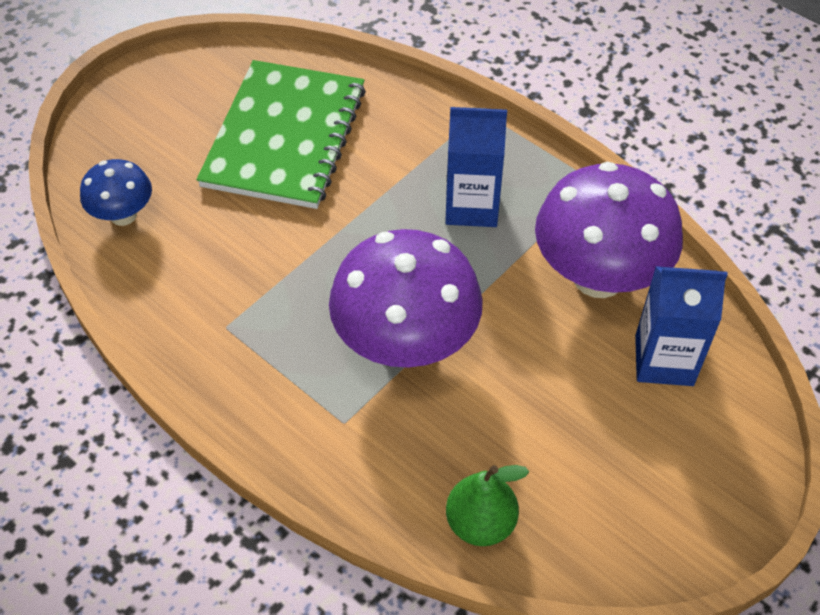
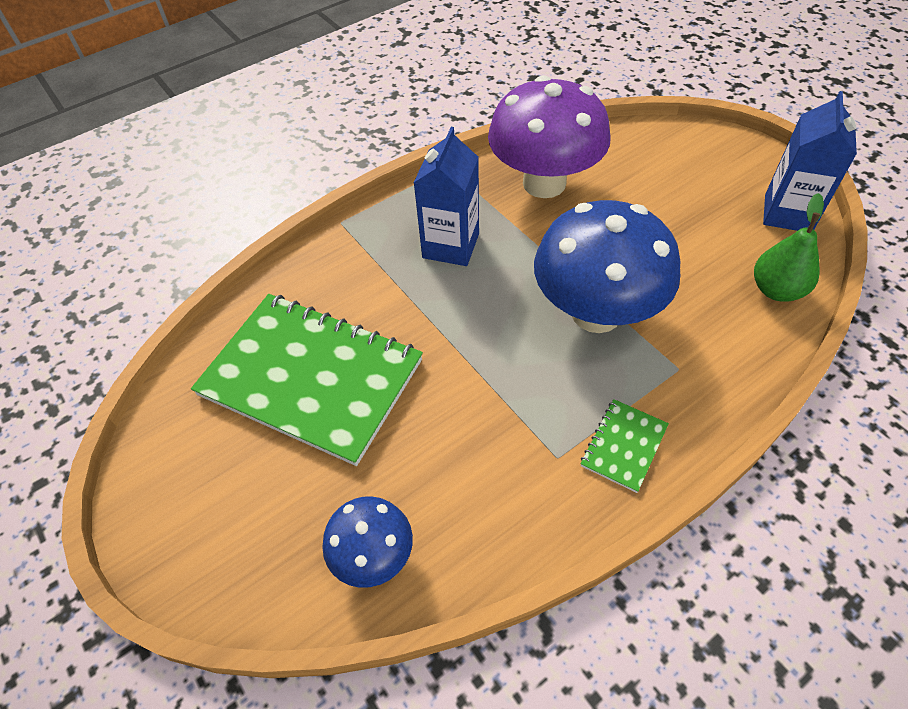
camera: 75 degrees left, 0 degrees up
purple mushroom [329,229,483,368] -> blue mushroom [534,200,681,333]
blue carton [635,266,728,386] -> blue carton moved to [763,91,857,231]
none -> green notebook [580,399,669,493]

